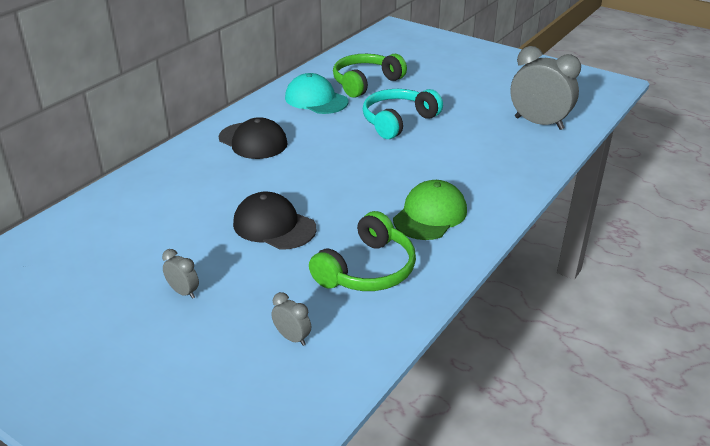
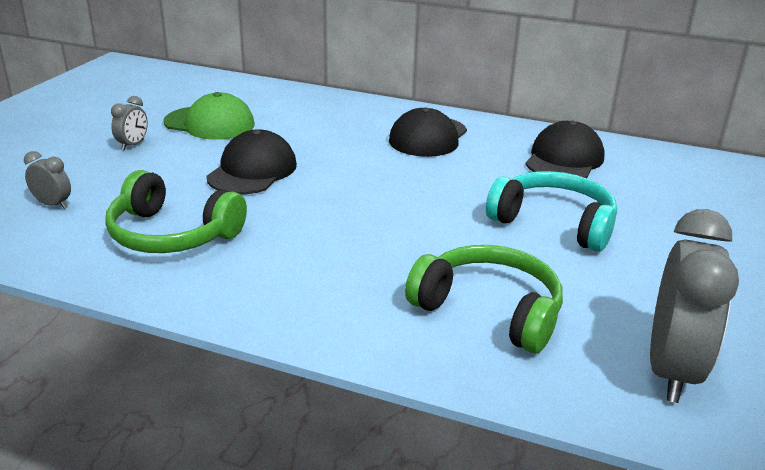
camera: 75 degrees right, 5 degrees down
grey clock [272,292,311,346] -> grey clock turned 90 degrees counterclockwise [24,151,71,209]
turquoise cap [285,73,349,114] -> black cap [525,121,605,178]
green headphones [333,54,407,98] -> green headphones moved to [405,245,563,353]
green cap [393,180,467,240] -> green cap moved to [163,92,255,140]

